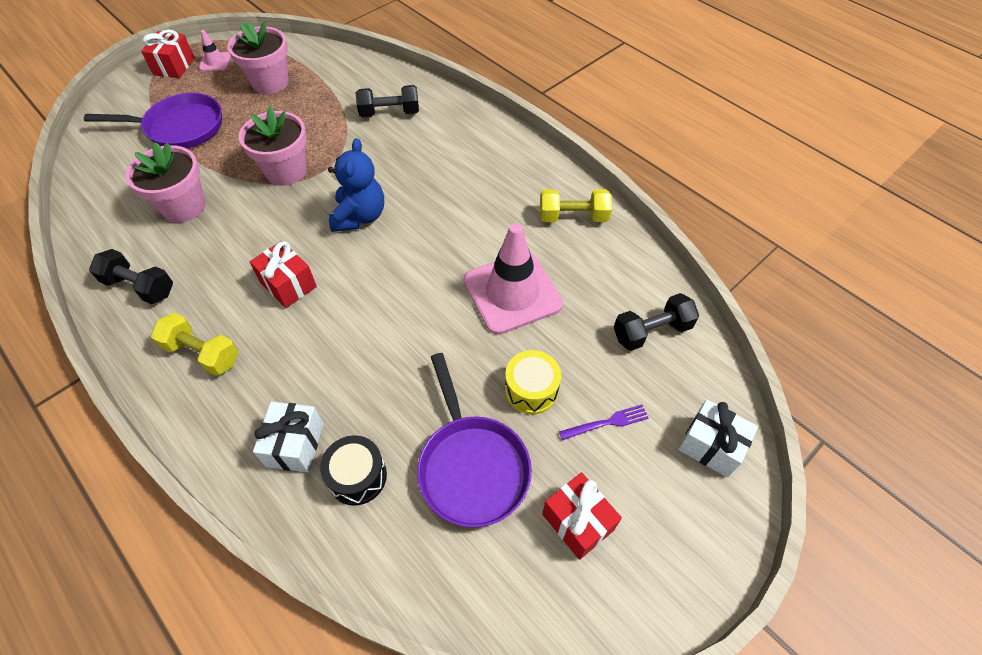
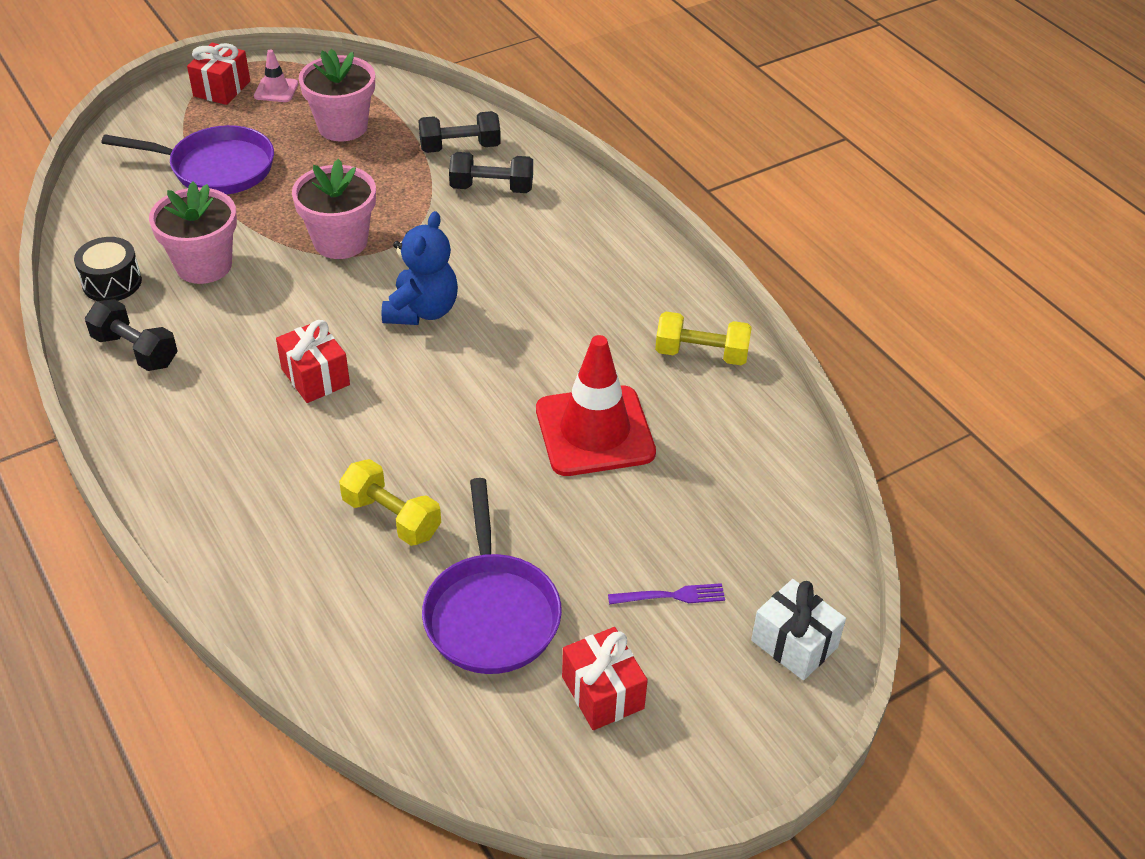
camera: 10 degrees right, 10 degrees down
yellow dumbbell [151,313,239,376] -> yellow dumbbell moved to [339,459,441,546]
white gift [253,402,323,472] -> none
black drum [320,435,387,505] -> black drum moved to [74,237,142,301]
pink traffic cone [464,223,563,335] -> red traffic cone [536,335,656,476]
yellow drum [505,350,561,414] -> none
black dumbbell [614,293,699,351] -> black dumbbell moved to [418,111,501,153]

